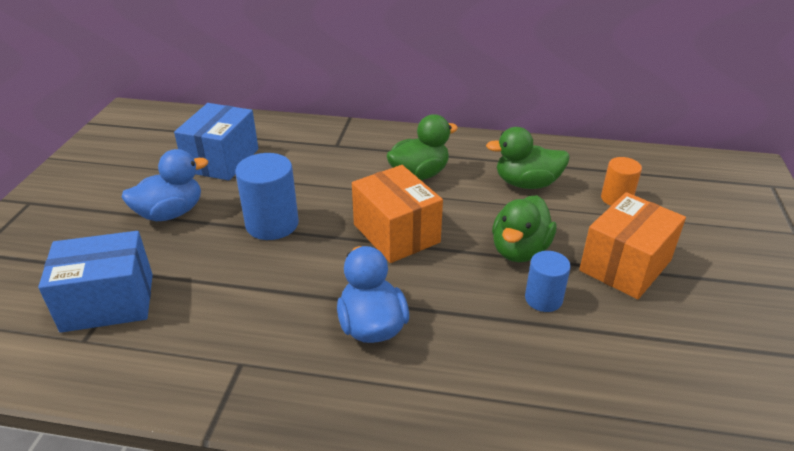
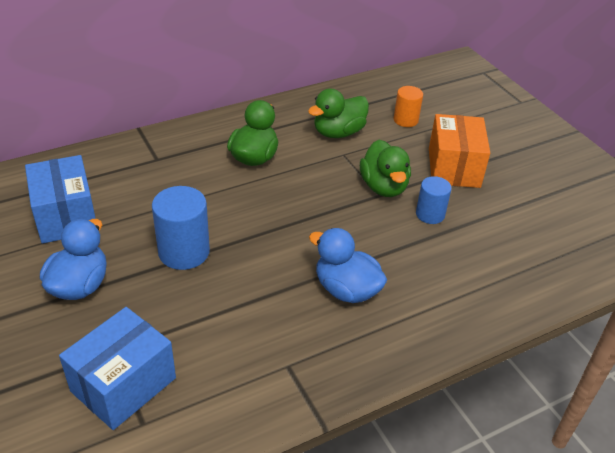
camera: 40 degrees left, 5 degrees up
orange box [352,165,443,263] -> none

